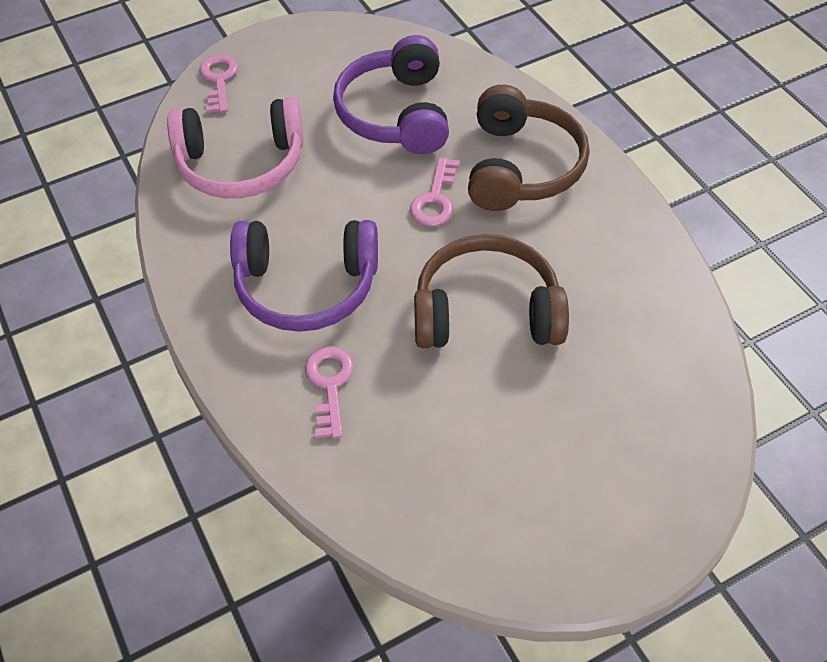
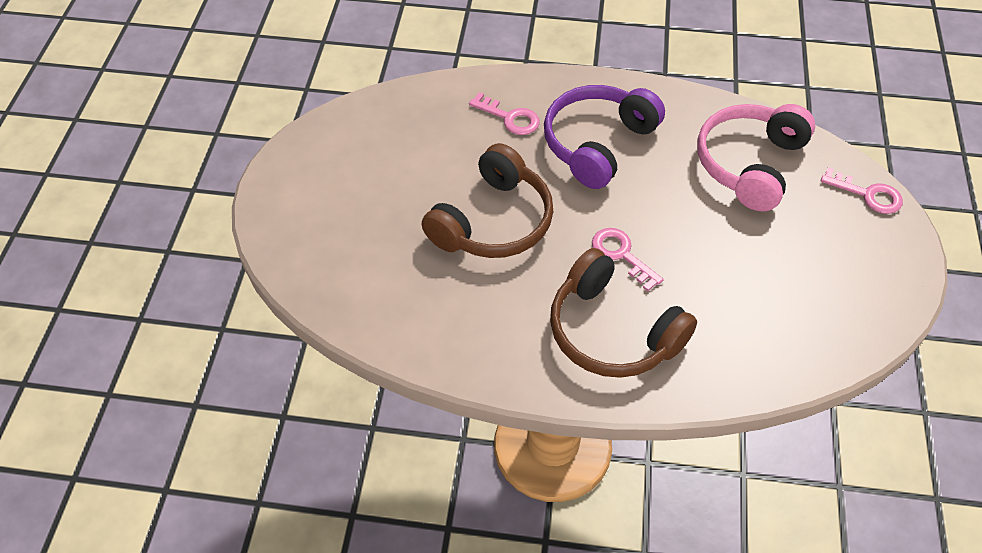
camera: 125 degrees right, 0 degrees up
purple headphones [333,35,449,154] -> none

